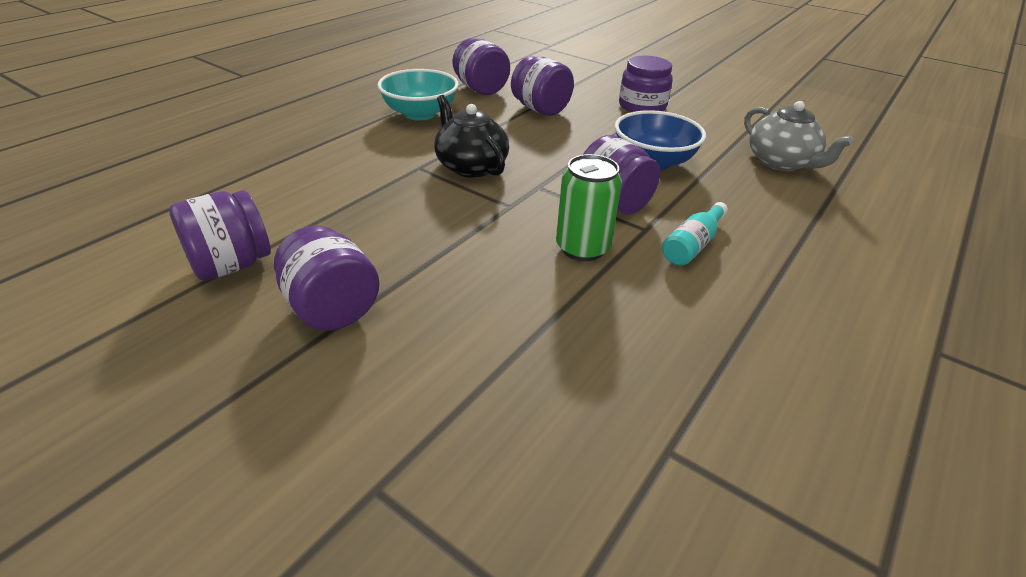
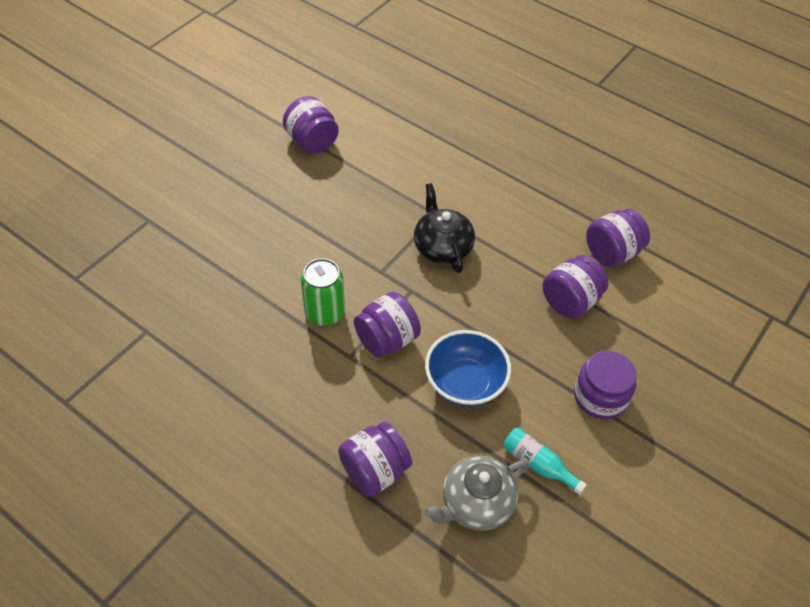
camera: 90 degrees right, 15 degrees up
purple jar [274,225,380,331] -> purple jar moved to [338,422,412,497]
turquoise bowl [377,69,459,121] -> none
black teapot [434,95,509,178] -> black teapot turned 75 degrees counterclockwise [414,183,475,273]
turquoise bottle [662,202,728,266] -> turquoise bottle moved to [503,428,587,495]

